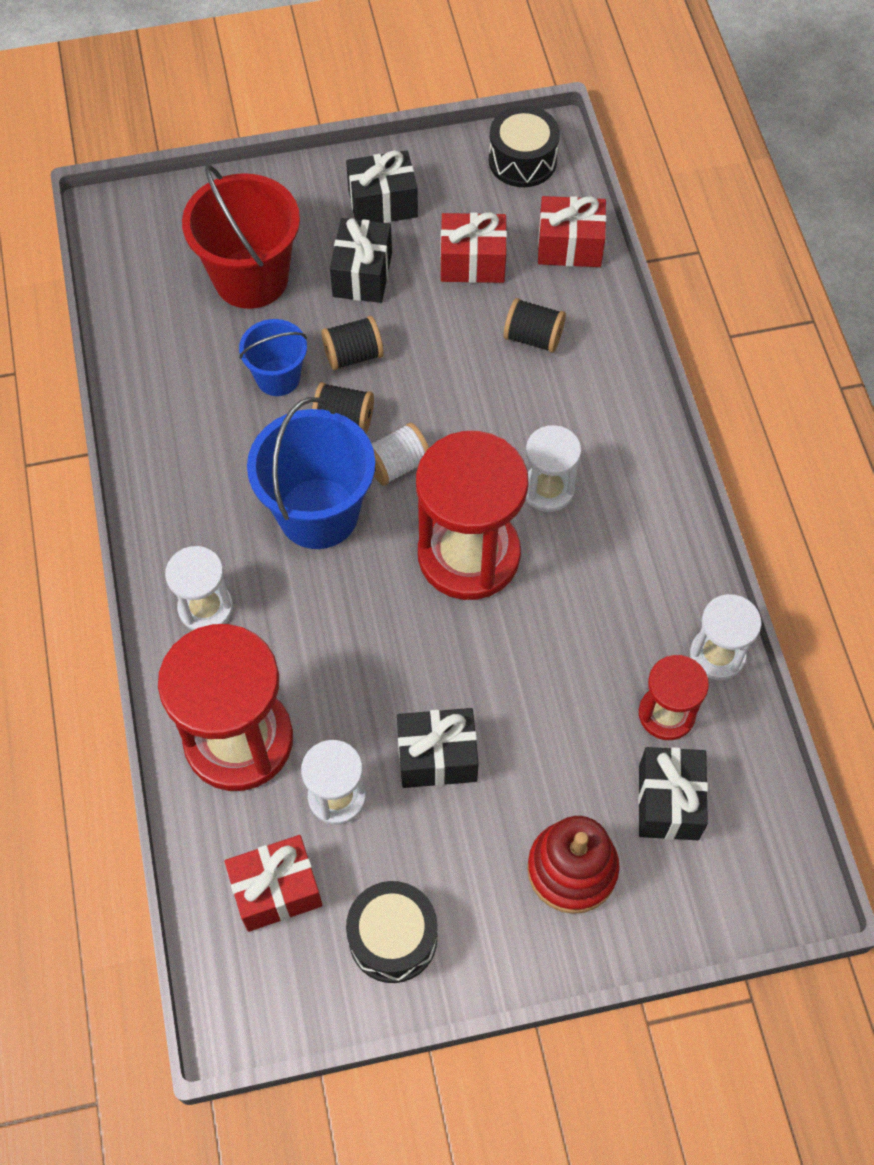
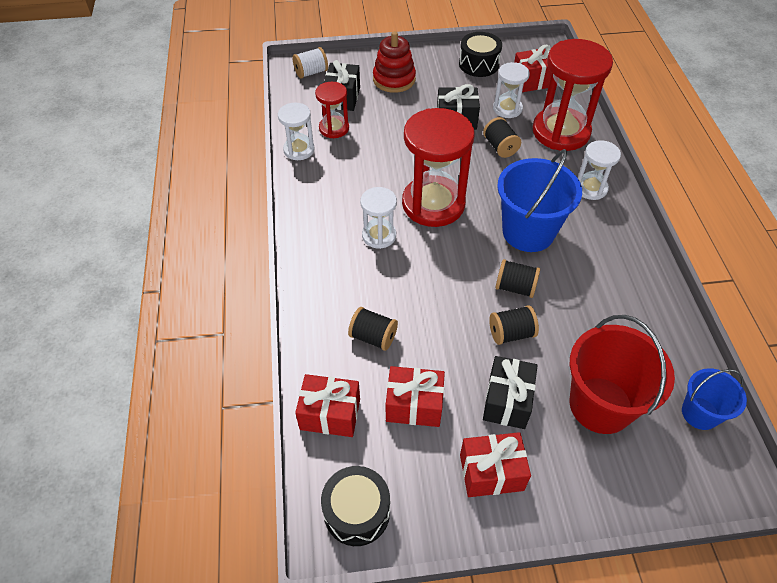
camera: 175 degrees left, 10 degrees down
blue bucket [239,319,307,396] -> blue bucket moved to [682,368,747,430]
black gift [346,150,418,223] -> red gift [460,432,531,497]
white spool [372,423,429,486] -> white spool moved to [293,47,328,79]
none -> black spool [483,117,521,158]

